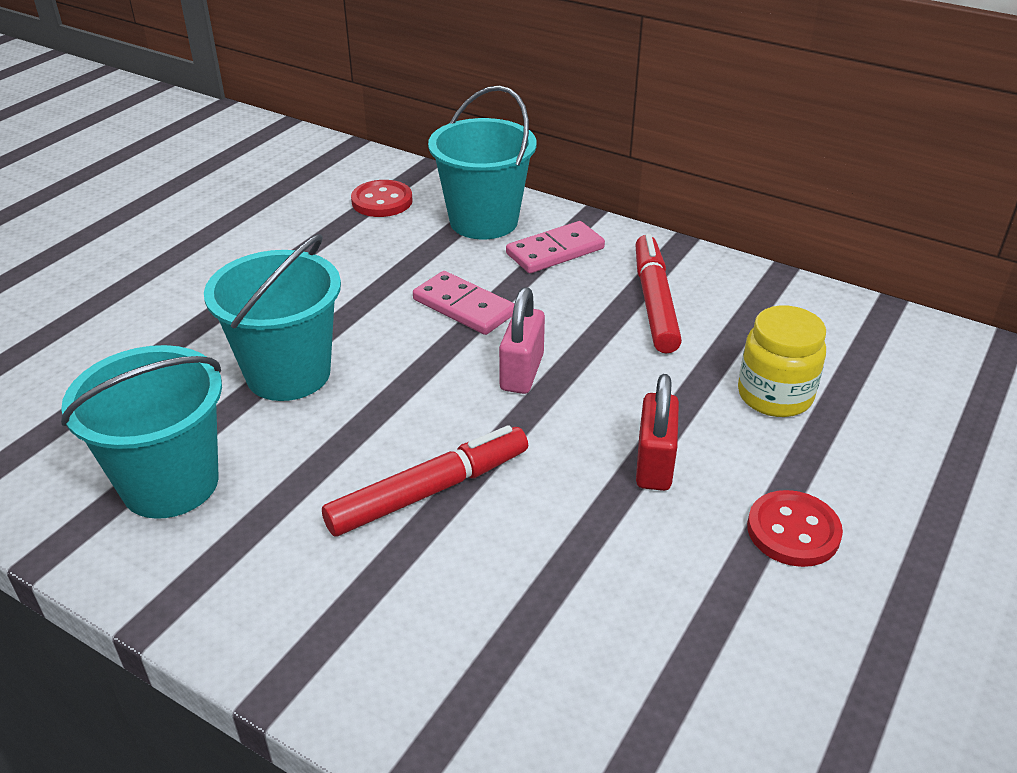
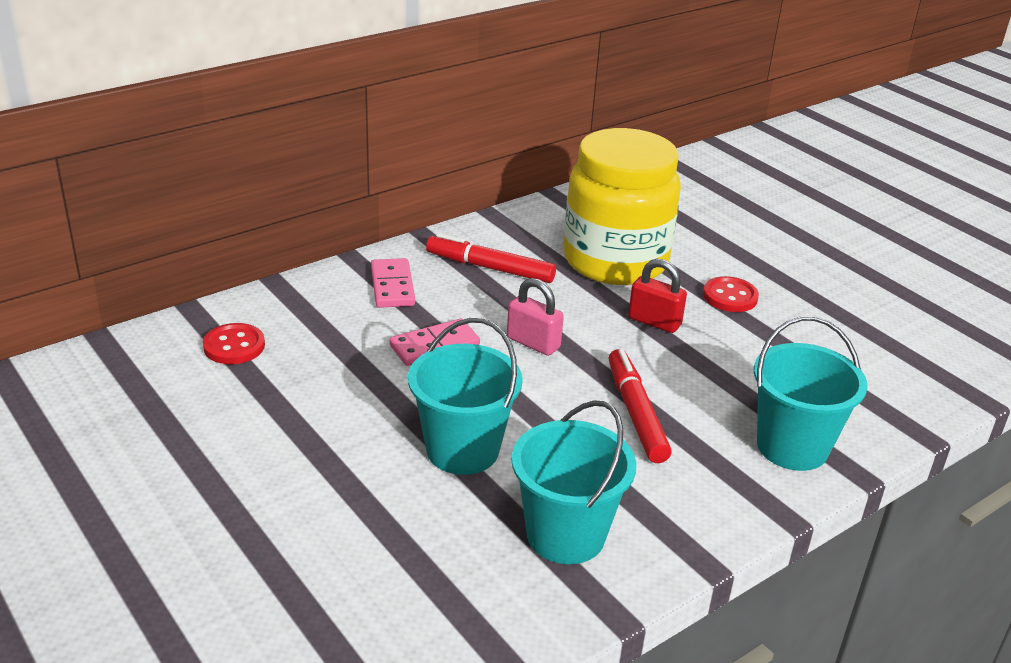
camera: 70 degrees left, 5 degrees down
turquoise bucket [428,86,537,239] -> turquoise bucket moved to [754,316,868,471]
yellow jar [738,305,826,417] -> yellow jar [564,128,681,285], size x2.12

